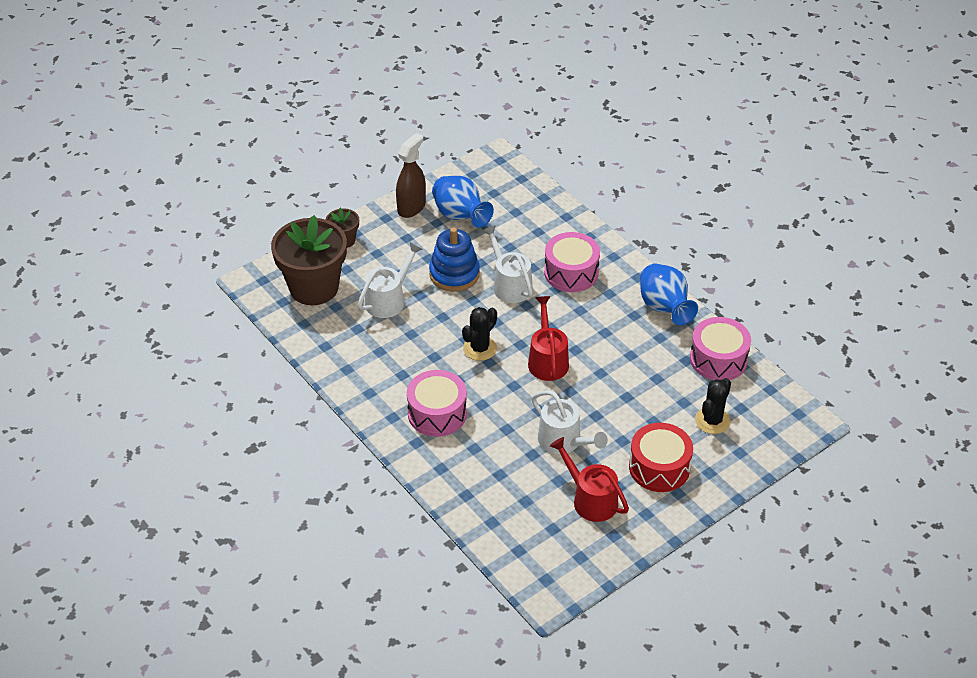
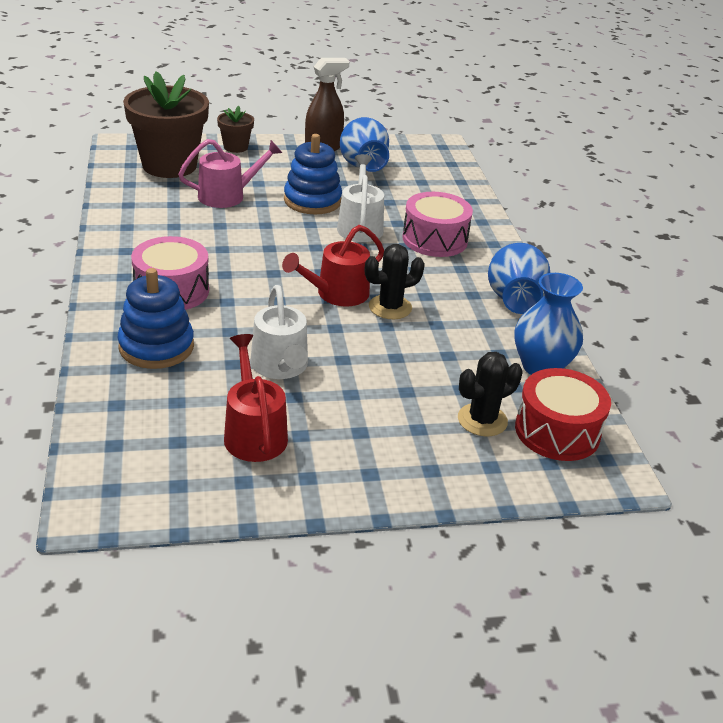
camera: 25 degrees right, 10 degrees down
white watering can [358,242,423,318] -> pink watering can [178,139,282,208]
black cactus [462,307,497,361] -> black cactus moved to [365,244,425,319]
red watering can [528,296,569,381] -> red watering can turned 150 degrees counterclockwise [282,225,384,306]
red drum [629,423,693,492] -> red drum moved to [515,368,611,461]
pink drum [690,317,751,380] -> blue vase [514,273,583,375]
none -> blue stacking toy [117,268,194,369]

